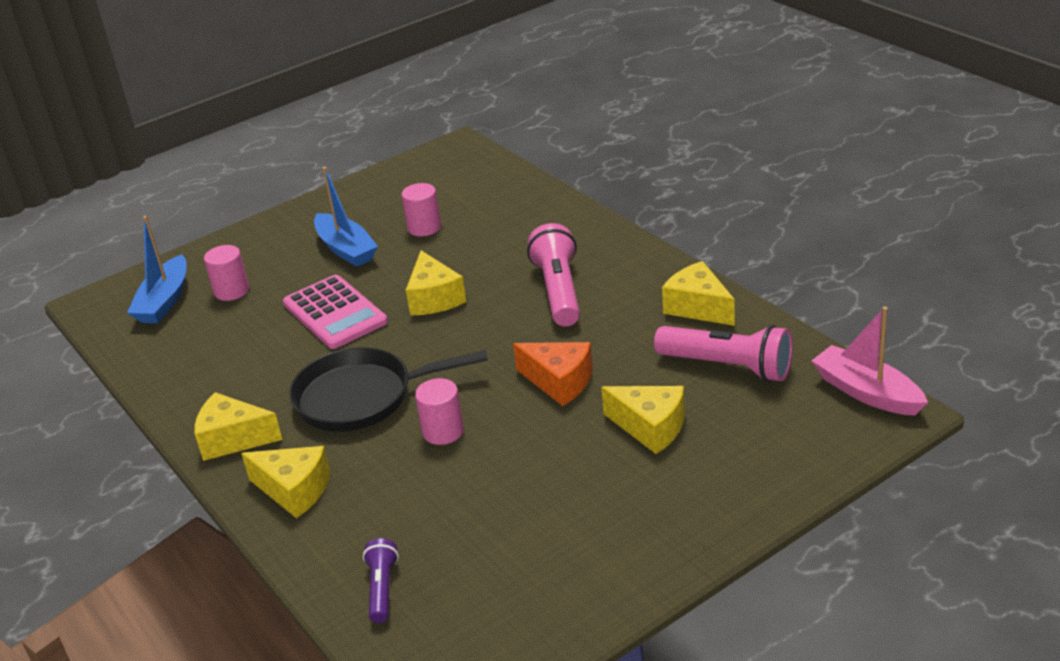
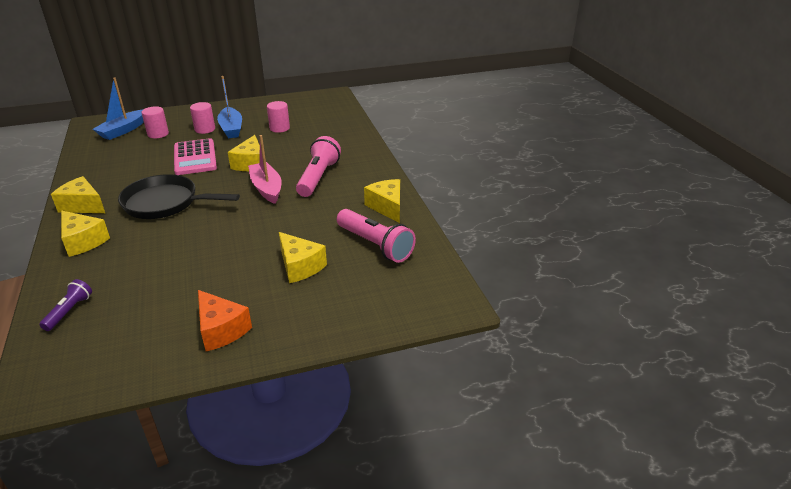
camera: 15 degrees right, 0 degrees up
pink cylinder [415,378,464,445] -> pink cylinder moved to [190,102,215,134]
orange cheese [513,342,593,406] -> orange cheese moved to [198,290,252,351]
pink boat [812,306,928,416] -> pink boat moved to [248,135,282,204]

